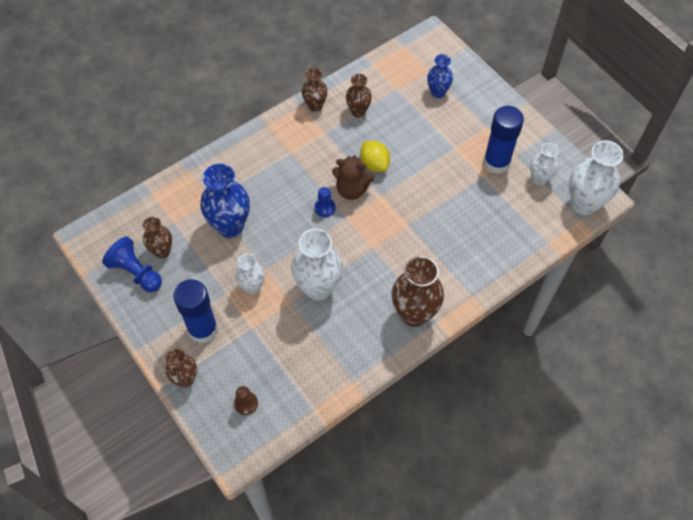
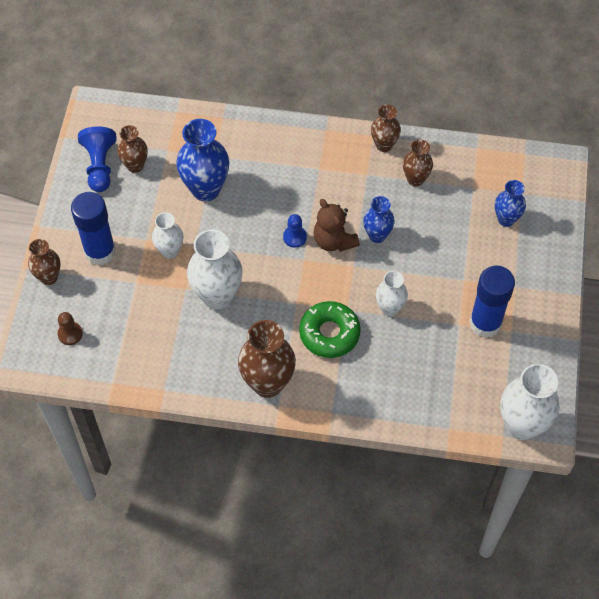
camera: 45 degrees right, 0 degrees up
yellow lemon [360,141,390,172] -> blue vase [363,196,395,243]
white vase [530,143,559,186] -> white vase moved to [376,271,408,316]
none -> green donut [299,301,361,358]

